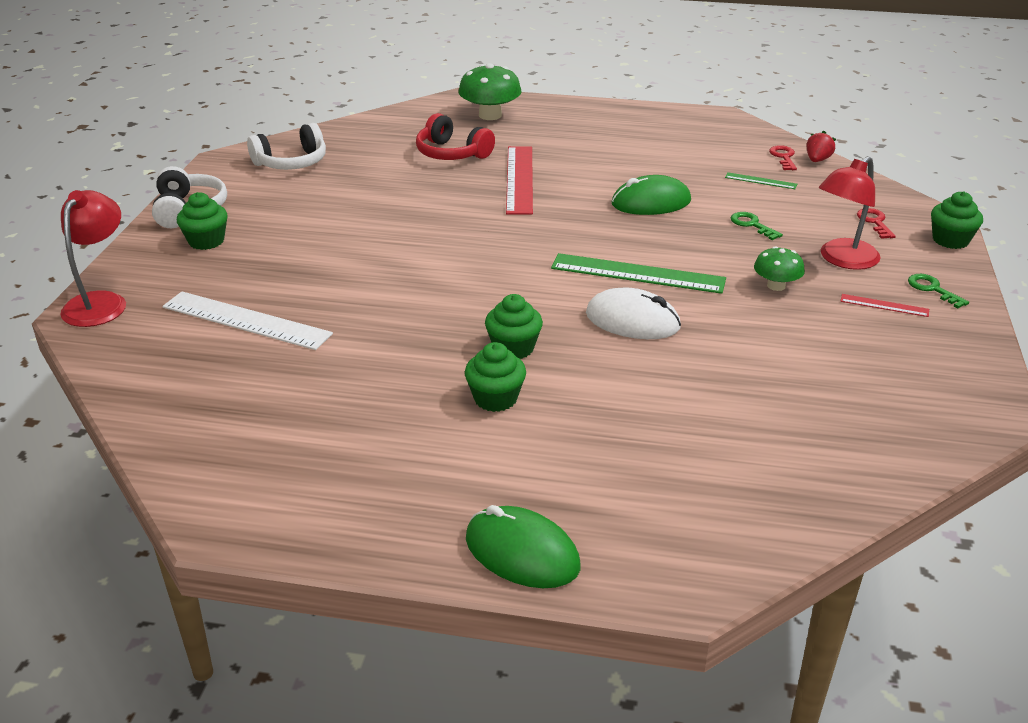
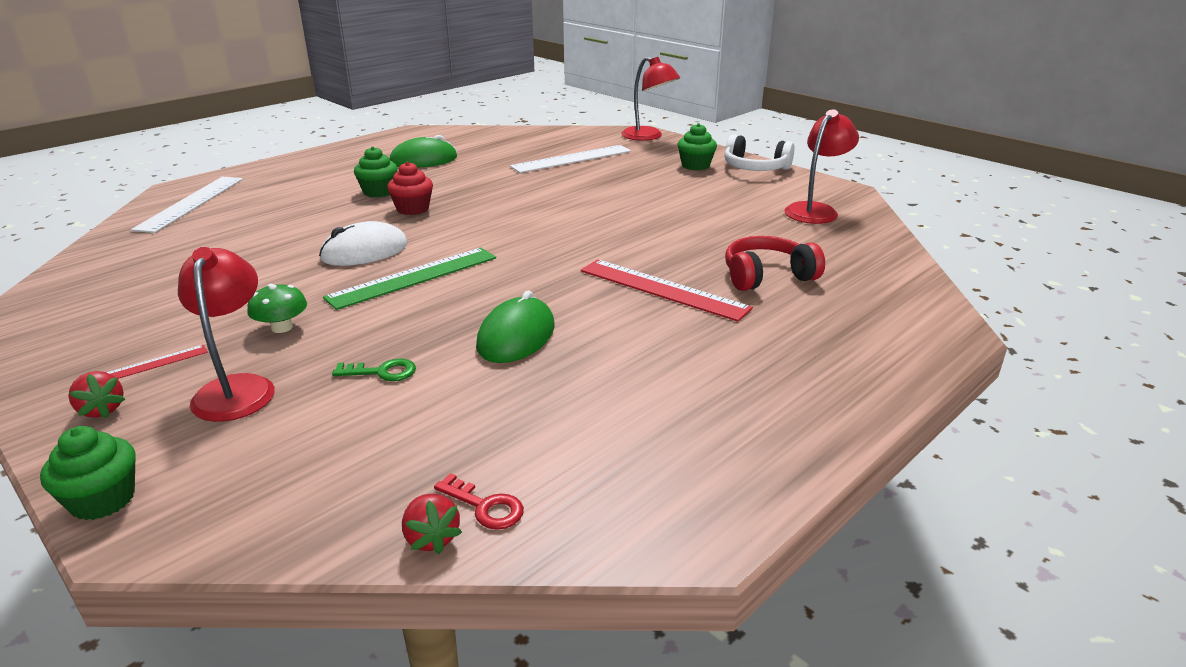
camera: 125 degrees right, 5 degrees down
white headphones [247,123,326,170] -> red lamp [785,109,859,224]
green mushroom [458,63,522,120] -> none
green mouse [466,505,581,588] -> green mouse moved to [390,135,457,168]
green cupcake [485,294,543,359] -> red cupcake [387,162,433,215]
green ruler [725,172,797,189] -> none
red key [857,208,896,239] -> none
green key [908,274,969,308] -> red strawberry [68,371,126,418]
none -> white ruler [131,177,243,233]

